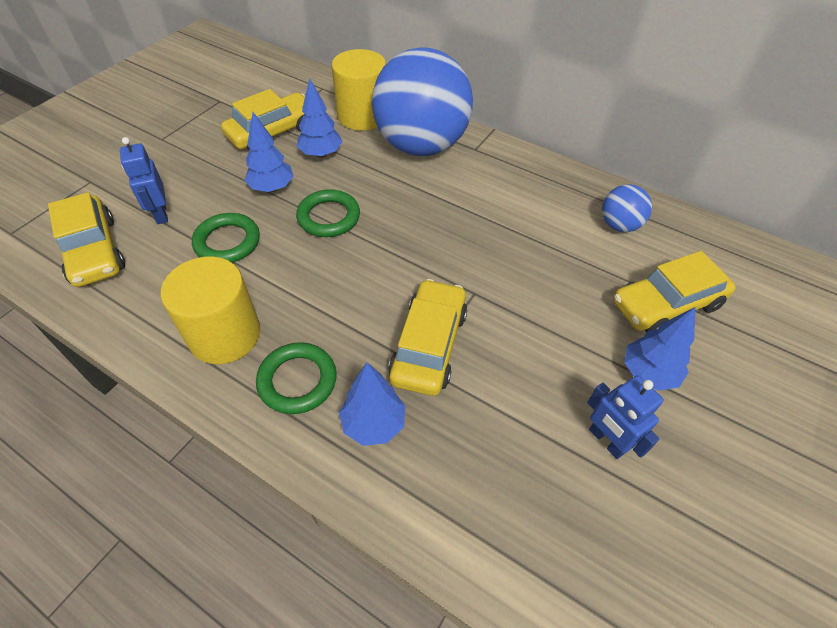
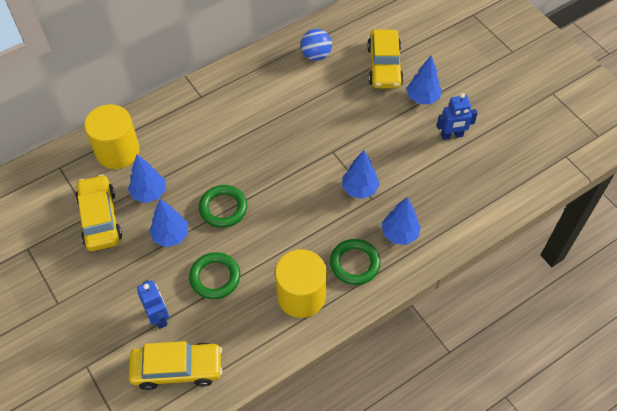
camera: 65 degrees left, 5 degrees up
blue robot [120,137,168,224] -> blue robot turned 120 degrees counterclockwise [137,280,169,329]
blue ball [372,47,473,156] -> none
yellow car [388,279,467,396] -> blue tree [342,150,380,199]

